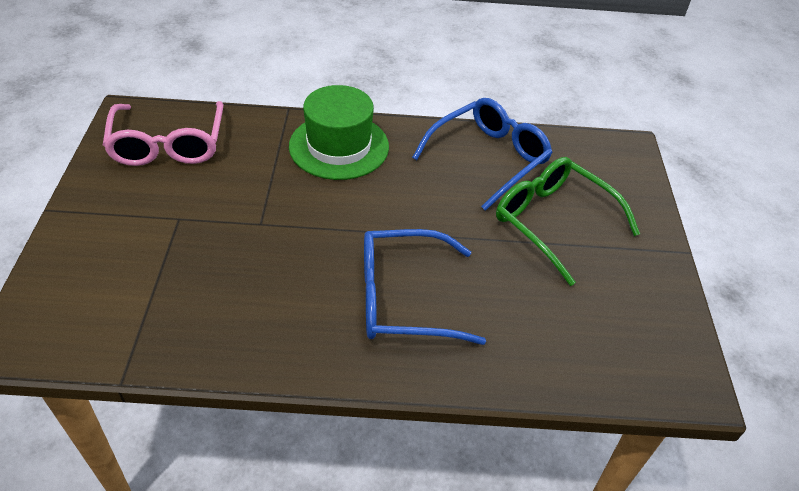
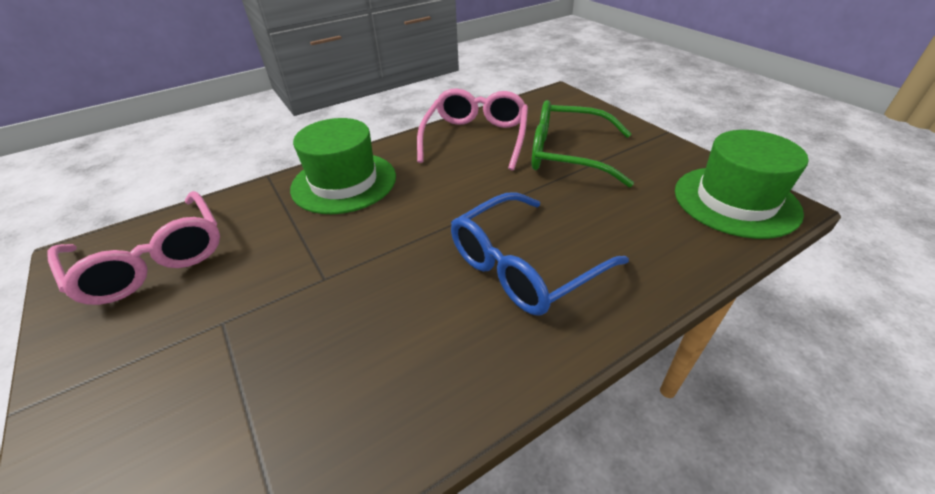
camera: 30 degrees left, 5 degrees down
blue glasses [412,98,553,211] -> pink glasses [417,88,528,171]
none -> green hat [675,130,809,239]

